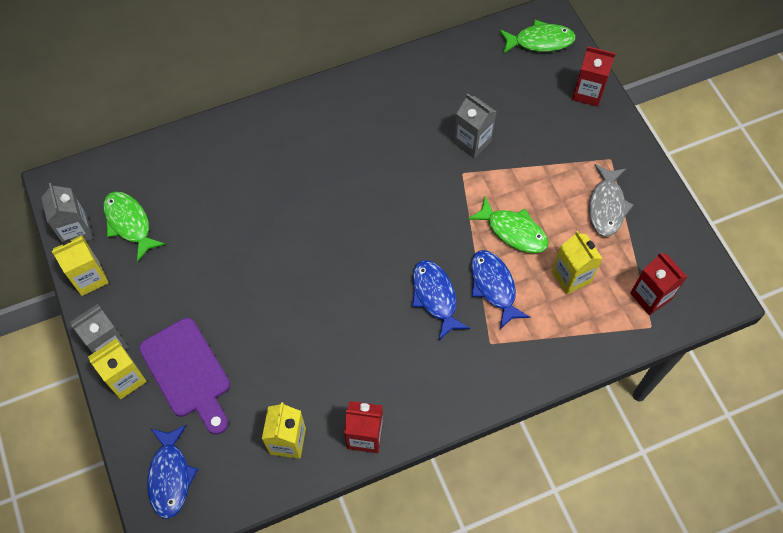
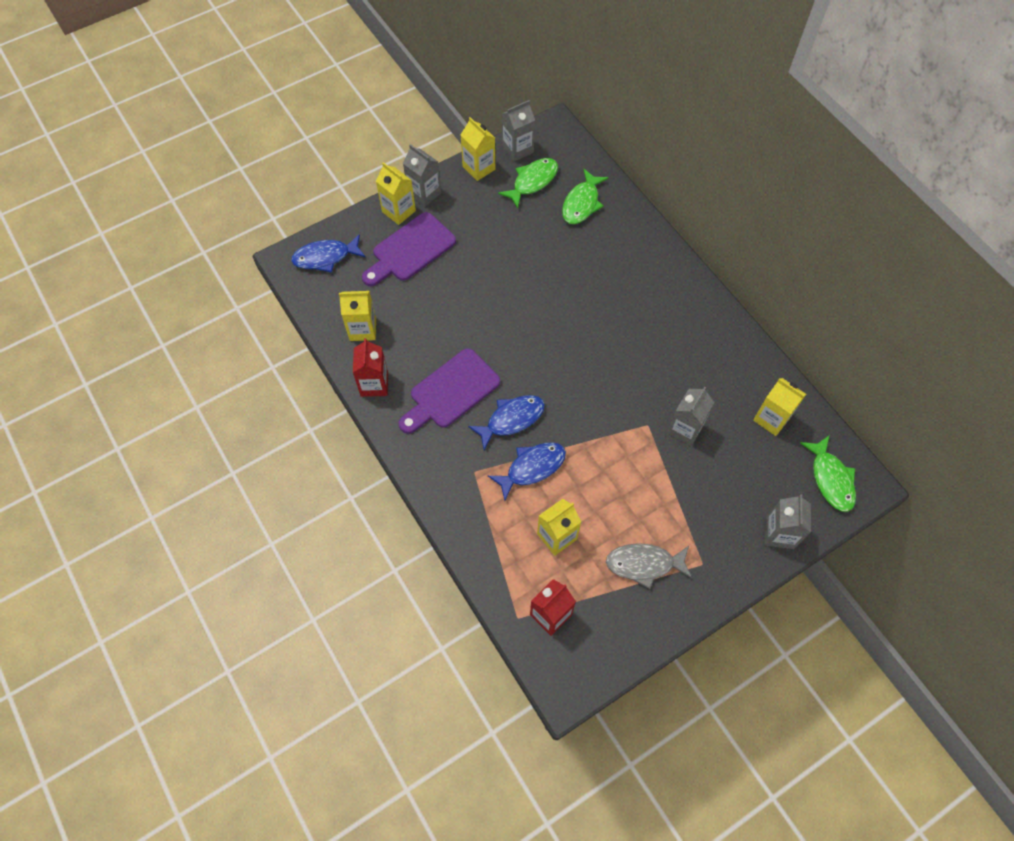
camera: 80 degrees right, 0 degrees up
green fish [468,197,549,253] -> green fish moved to [562,169,609,224]
red carton [572,46,616,107] -> grey carton [765,494,811,549]
none -> purple cutting board [399,349,500,434]
none -> yellow carton [753,378,806,436]

